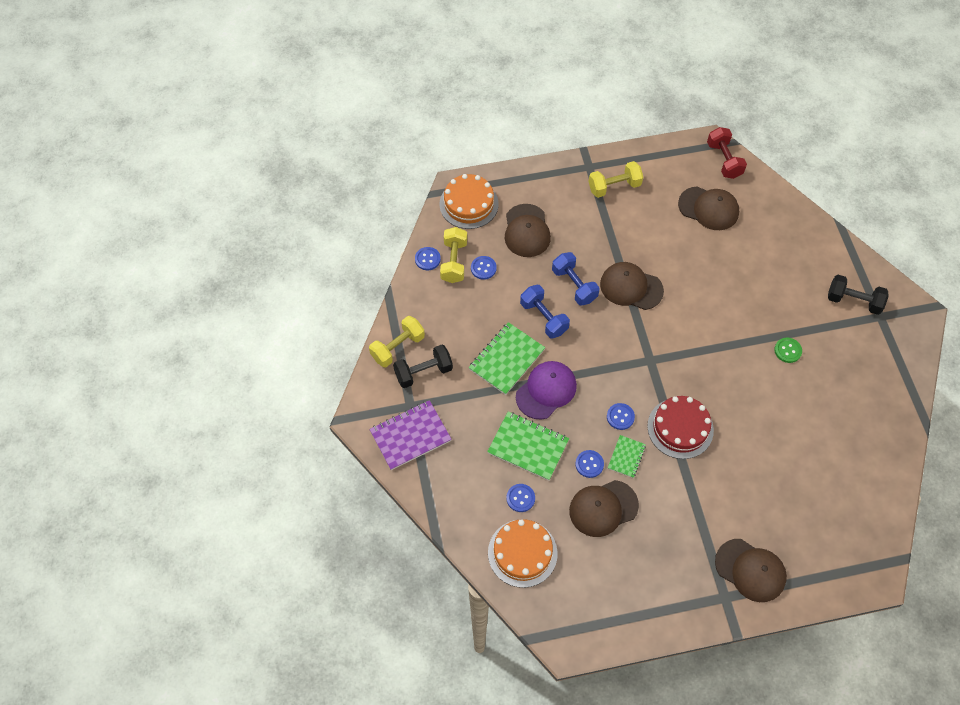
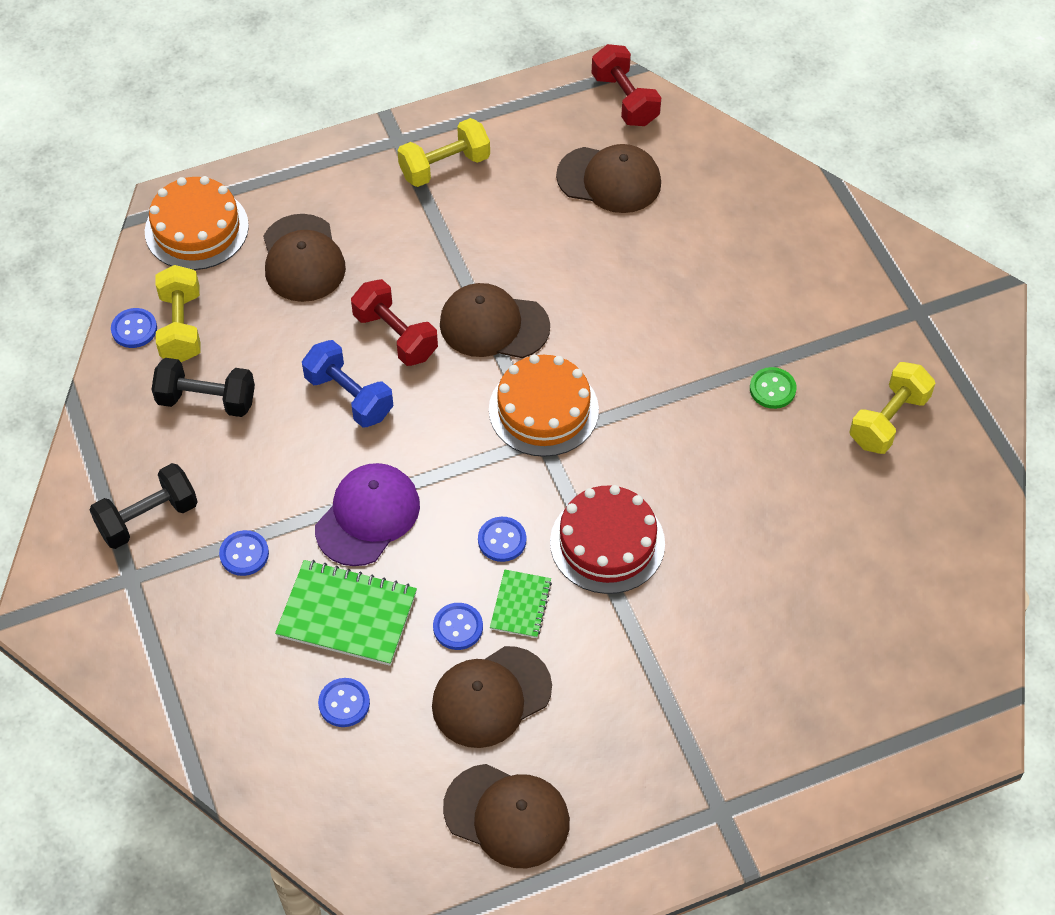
camera: 10 degrees left, 5 degrees down
yellow dumbbell [369,316,425,367] -> yellow dumbbell moved to [849,362,935,454]
purple notebook [369,400,452,470] -> none
green notebook [468,322,545,395] -> none
blue button [471,256,497,280] -> blue button moved to [219,530,269,576]
orange cake [488,519,558,588] -> orange cake moved to [489,354,599,457]
blue dumbbell [552,252,600,306] -> red dumbbell [351,279,438,366]
brown cap [715,539,787,602] -> brown cap moved to [443,764,570,868]
black dumbbell [828,275,888,315] -> black dumbbell moved to [151,358,255,417]

